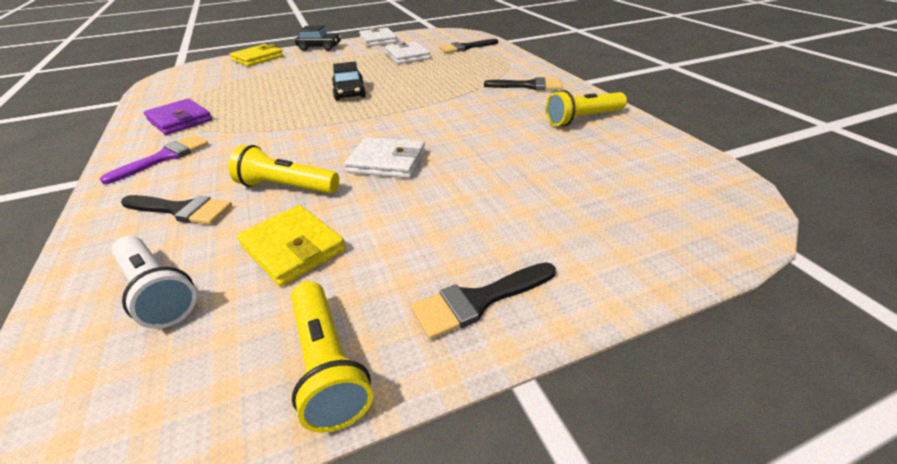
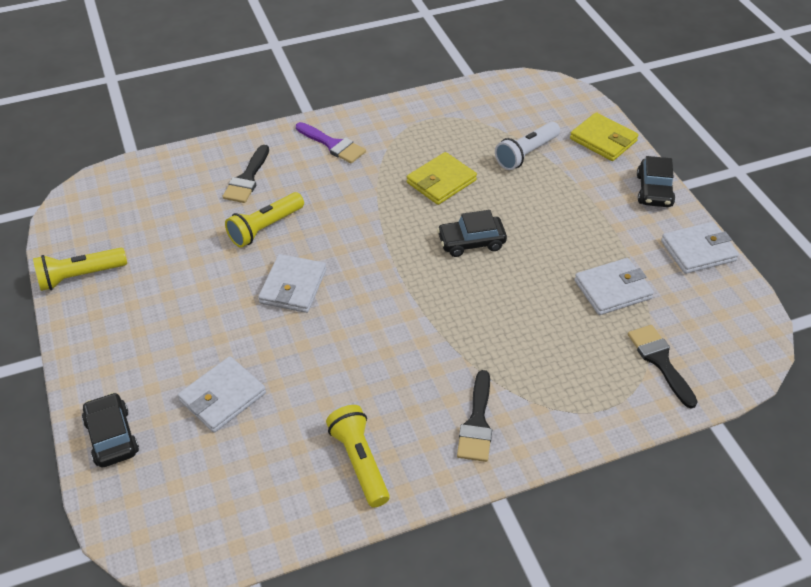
camera: 90 degrees right, 10 degrees up
white flashlight [112,236,197,329] -> white flashlight moved to [495,122,560,170]
purple wallet [144,98,212,135] -> none
yellow flashlight [229,145,339,193] -> yellow flashlight turned 150 degrees counterclockwise [225,192,304,247]
yellow wallet [237,205,346,286] -> yellow wallet moved to [407,152,477,205]
black brush [411,262,556,340] -> none
none -> black car [82,392,139,467]
none -> white wallet [178,356,266,433]

